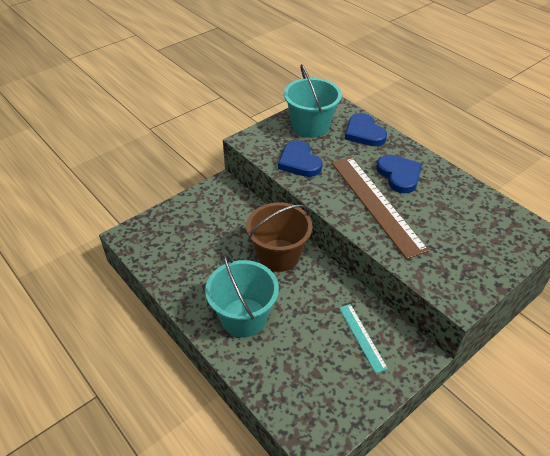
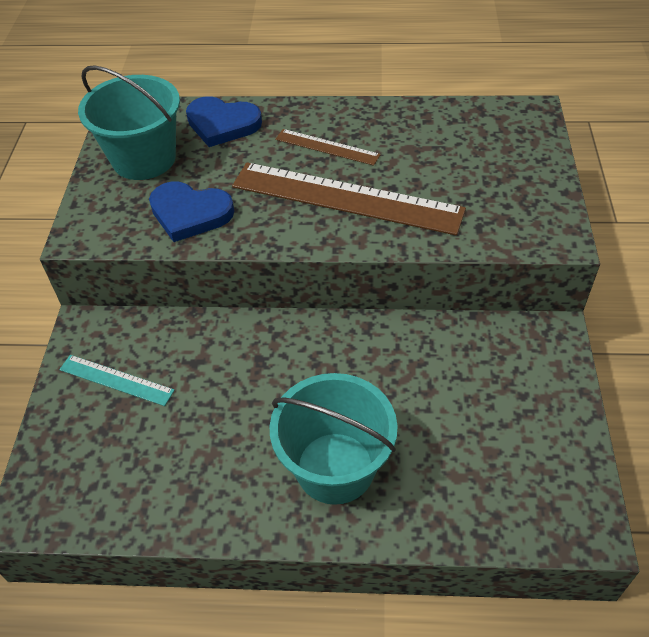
camera: 45 degrees left, 5 degrees up
brown bucket [246,202,312,272] -> none
turquoise ruler [339,304,388,373] -> turquoise ruler moved to [59,355,175,406]
blue heart [376,155,422,193] -> brown ruler [275,129,381,166]

